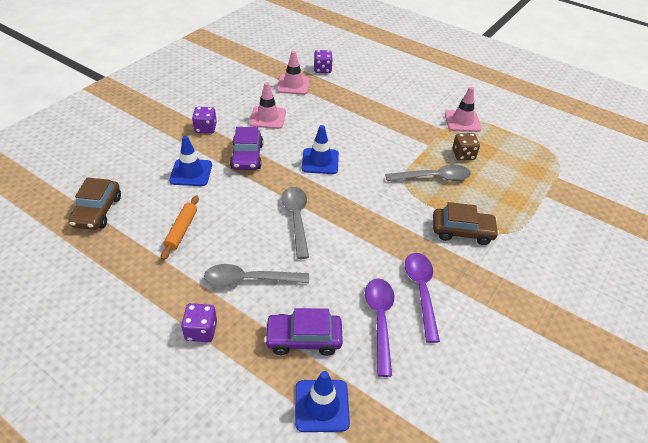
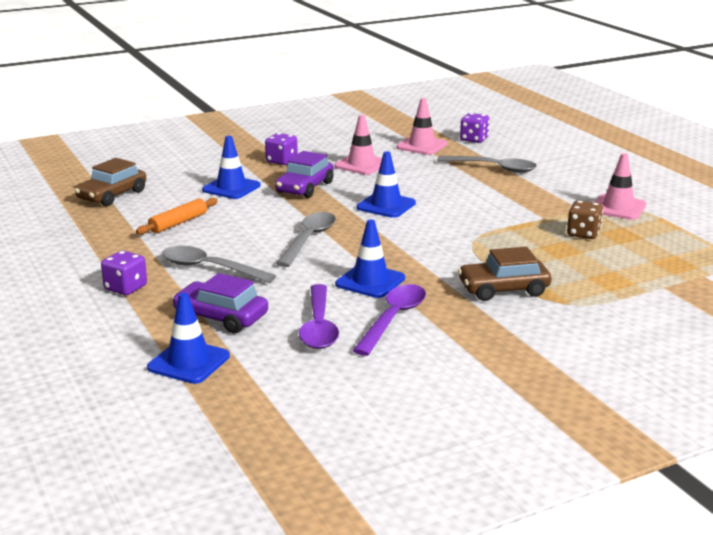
camera: 30 degrees right, 20 degrees down
purple spoon [365,278,394,377] -> purple spoon turned 150 degrees clockwise [299,284,339,349]
grey spoon [385,164,471,181] -> grey spoon moved to [437,156,537,173]
brown car [433,202,499,245] -> brown car turned 135 degrees clockwise [458,247,551,301]
none -> blue traffic cone [335,220,405,298]

